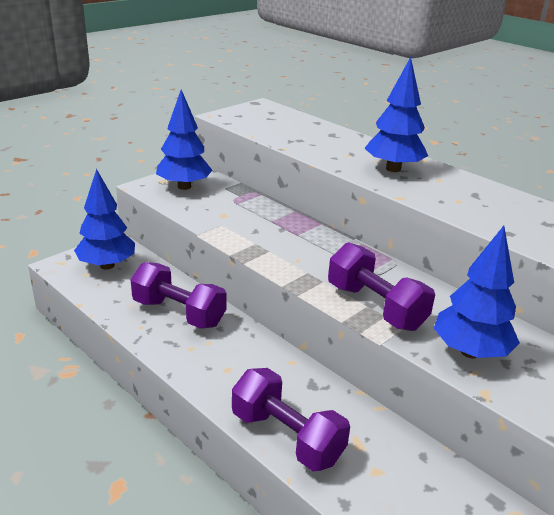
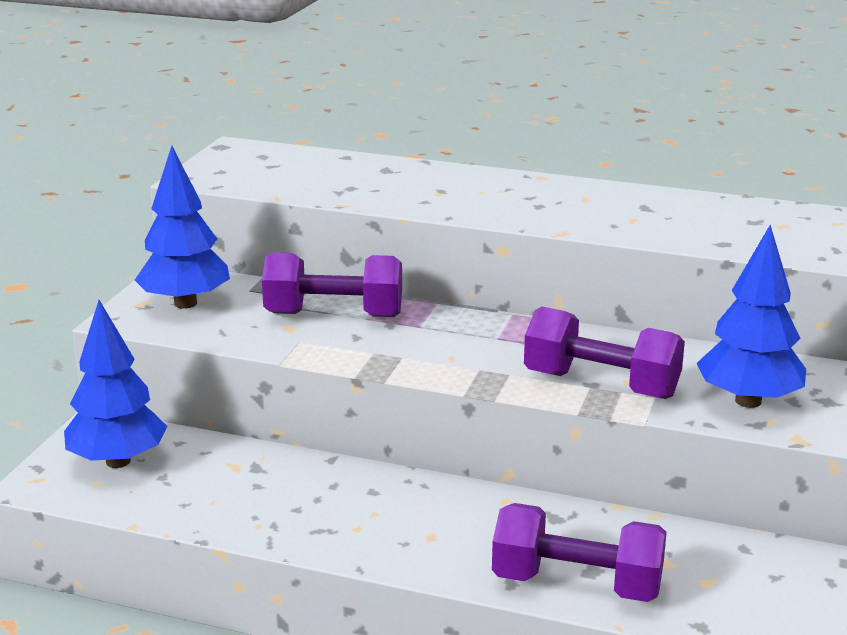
camera: 25 degrees left, 5 degrees down
purple dumbbell [131,262,226,329] -> purple dumbbell moved to [262,252,402,317]
blue tree [364,57,428,172] -> none

